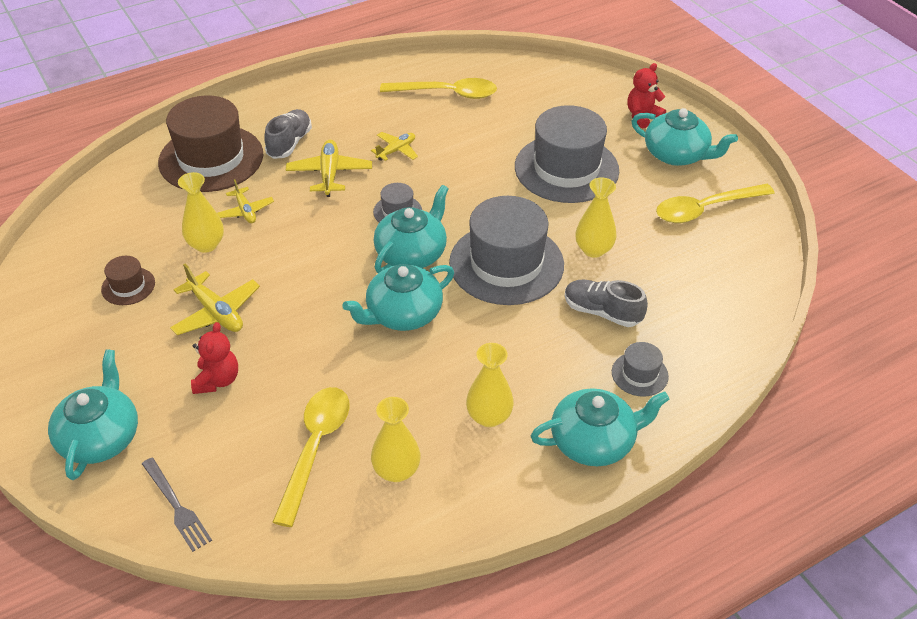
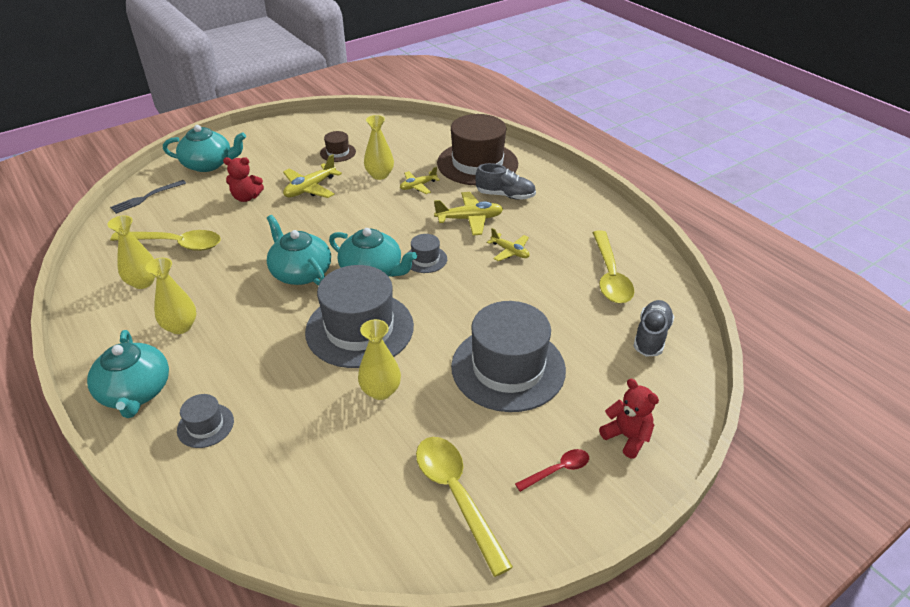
camera: 85 degrees right, 5 degrees down
grey shoe [565,280,648,327] -> grey shoe moved to [634,300,674,357]
turquoise teapot [631,108,738,166] -> red spoon [515,449,589,492]

